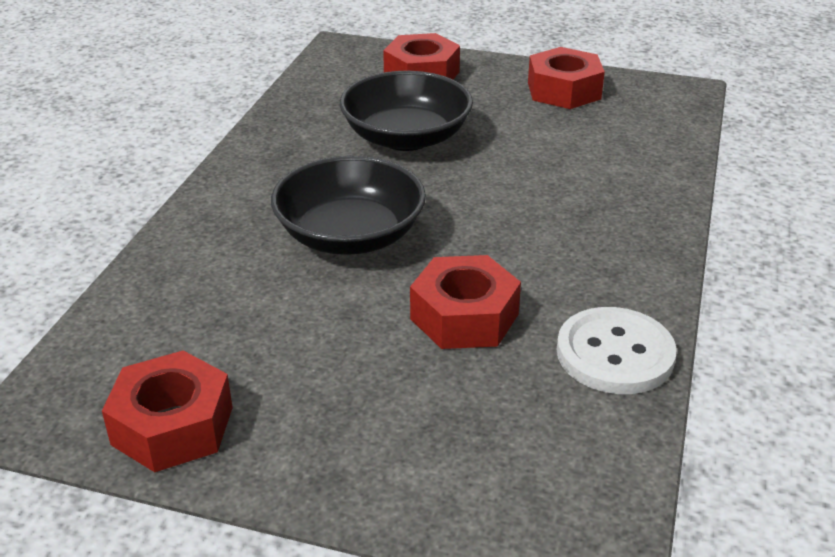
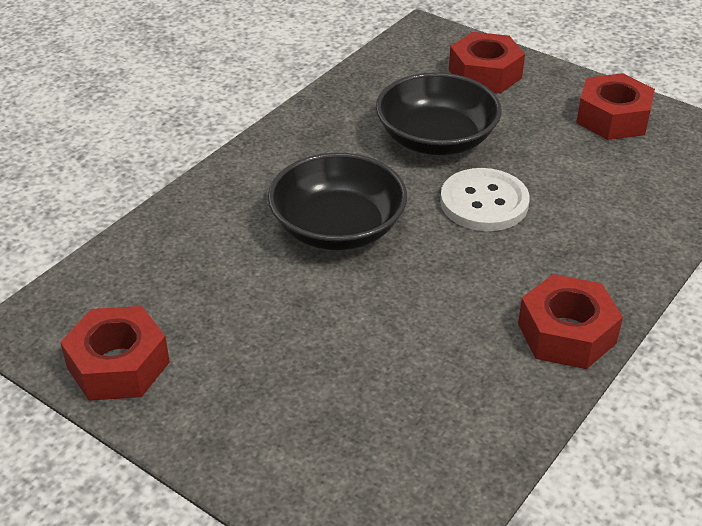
camera: 20 degrees right, 5 degrees up
red nut [410,255,521,349] -> red nut moved to [518,274,623,369]
white button [557,307,677,394] -> white button moved to [440,168,530,231]

